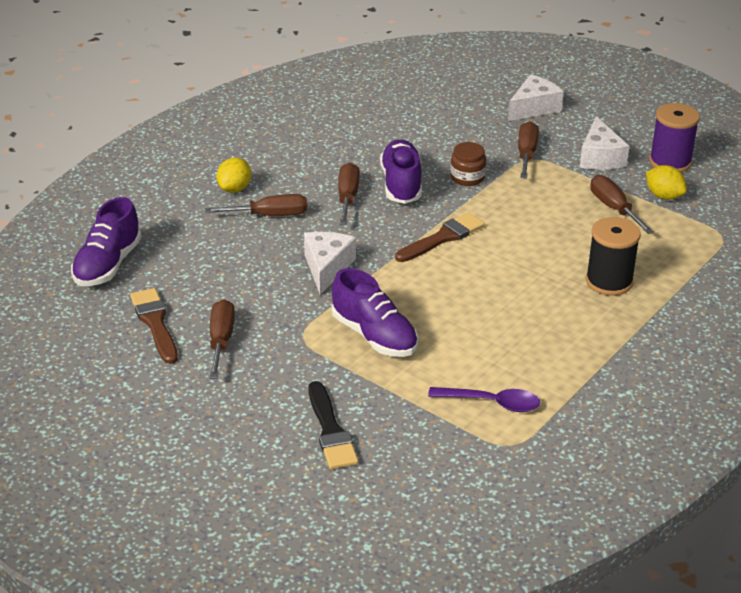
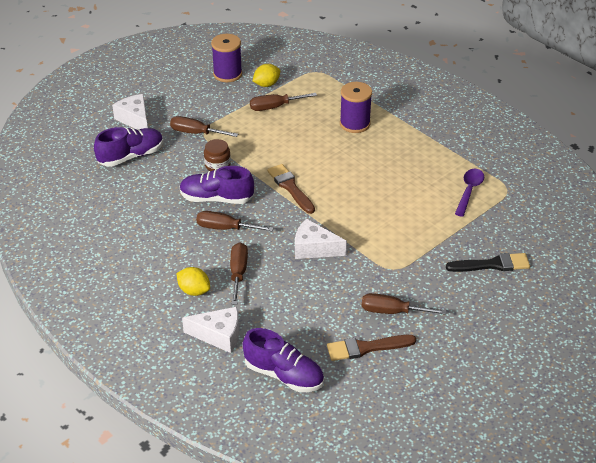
camera: 80 degrees left, 5 degrees up
purple shoe [332,268,418,357] -> purple shoe moved to [94,127,163,167]
white cheese [580,116,629,170] -> white cheese moved to [182,307,239,353]
black spool [586,217,641,296] -> purple spool [340,82,372,133]

